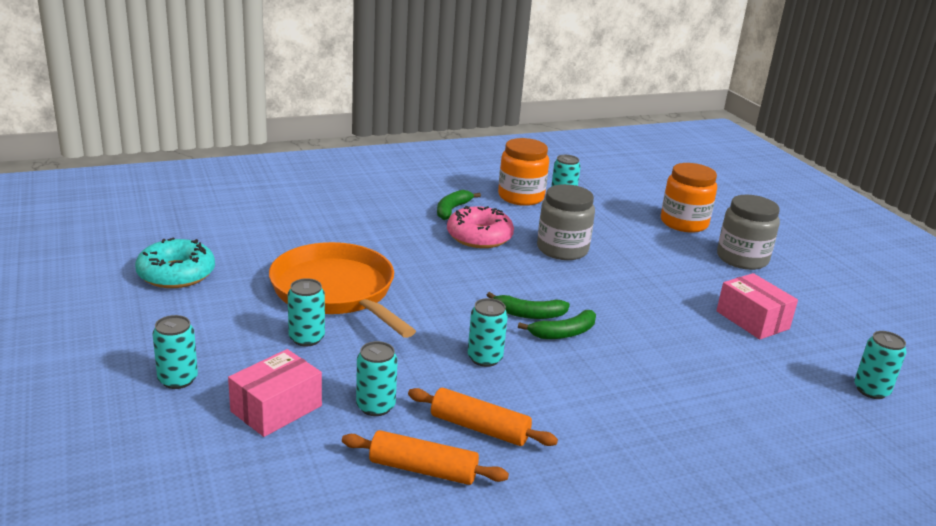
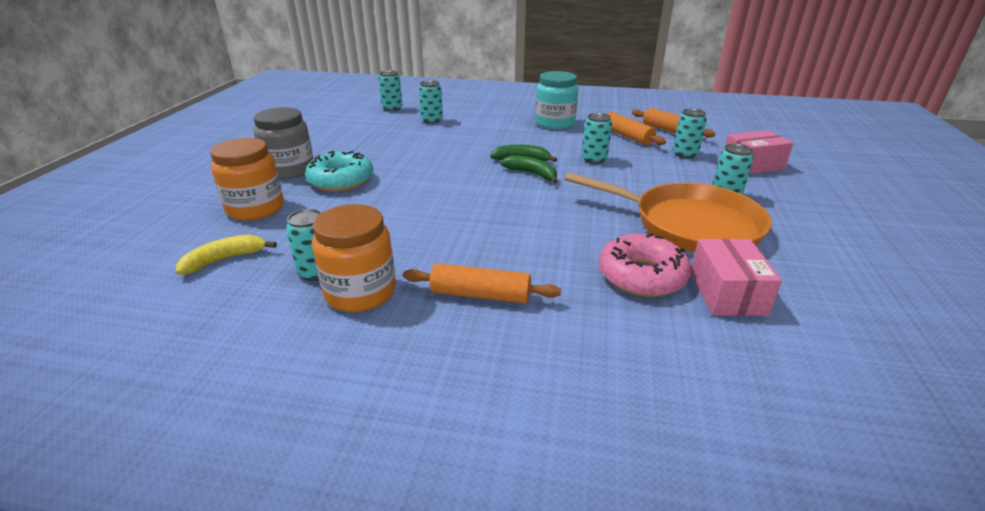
camera: 145 degrees left, 5 degrees up
turquoise donut [135,237,215,288] -> turquoise donut moved to [305,151,373,192]
turquoise can [152,315,198,389] -> turquoise can moved to [419,80,443,124]
orange pan [269,242,416,338] -> orange pan turned 60 degrees counterclockwise [565,172,772,252]
green banana [437,190,481,220] -> orange rolling pin [403,263,561,303]
pink donut [447,206,514,248] -> pink donut moved to [599,233,692,297]
grey jar [537,184,595,260] -> none
pink box [716,273,798,339] -> pink box moved to [691,239,782,316]
none -> yellow banana [176,235,277,275]
none -> turquoise jar [535,71,578,129]

